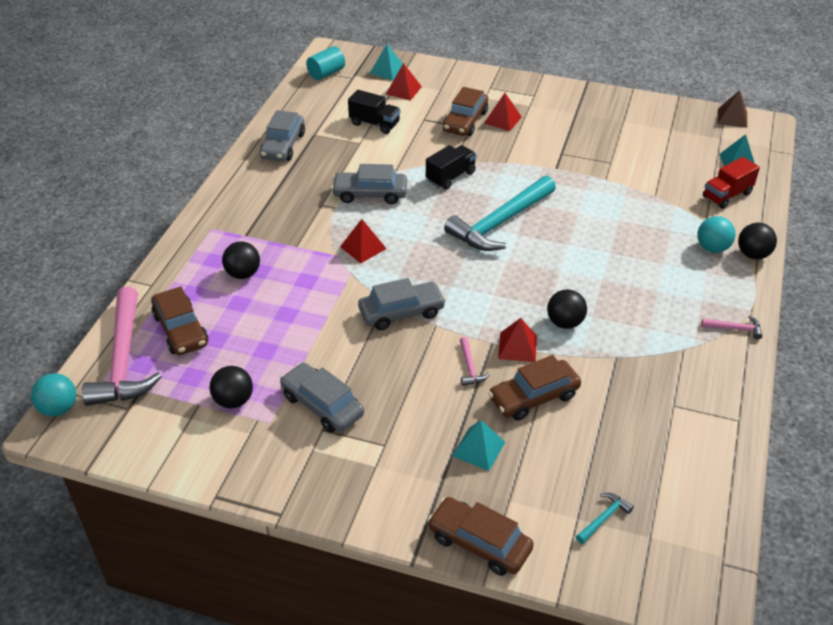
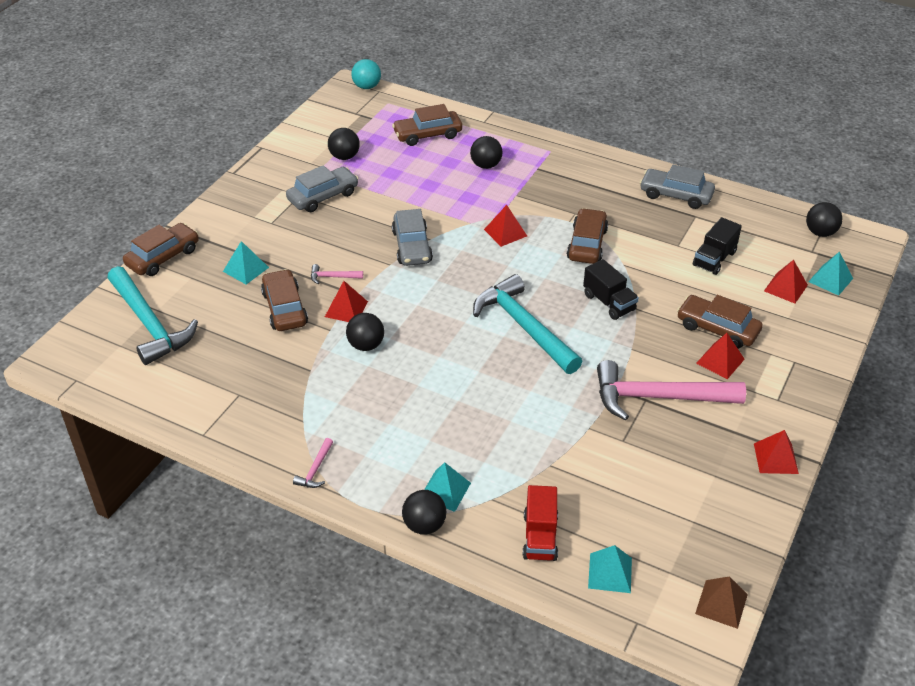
camera: 100 degrees right, 0 degrees up
pink hammer [82,287,162,406] -> pink hammer moved to [597,360,746,421]
turquoise cylinder [306,46,345,80] -> black ball [806,202,842,237]
grey car [331,164,407,204] -> brown car [567,208,608,264]
turquoise hammer [576,493,634,544] -> turquoise hammer [107,266,198,365], size x2.47
turquoise ball [698,216,735,253] -> turquoise pyramid [424,462,471,512]
red truck [703,157,760,209] -> red truck turned 150 degrees counterclockwise [523,485,558,561]
none -> red pyramid [754,430,799,474]

